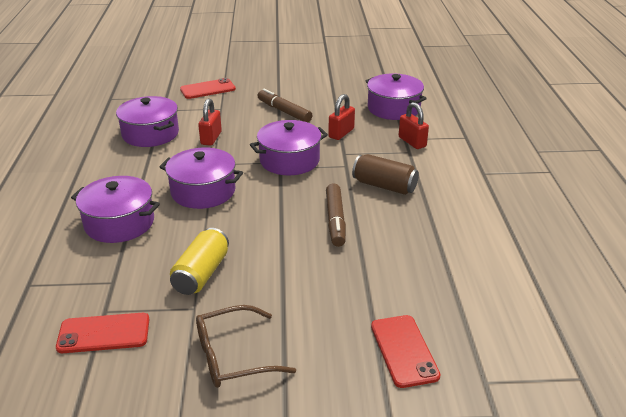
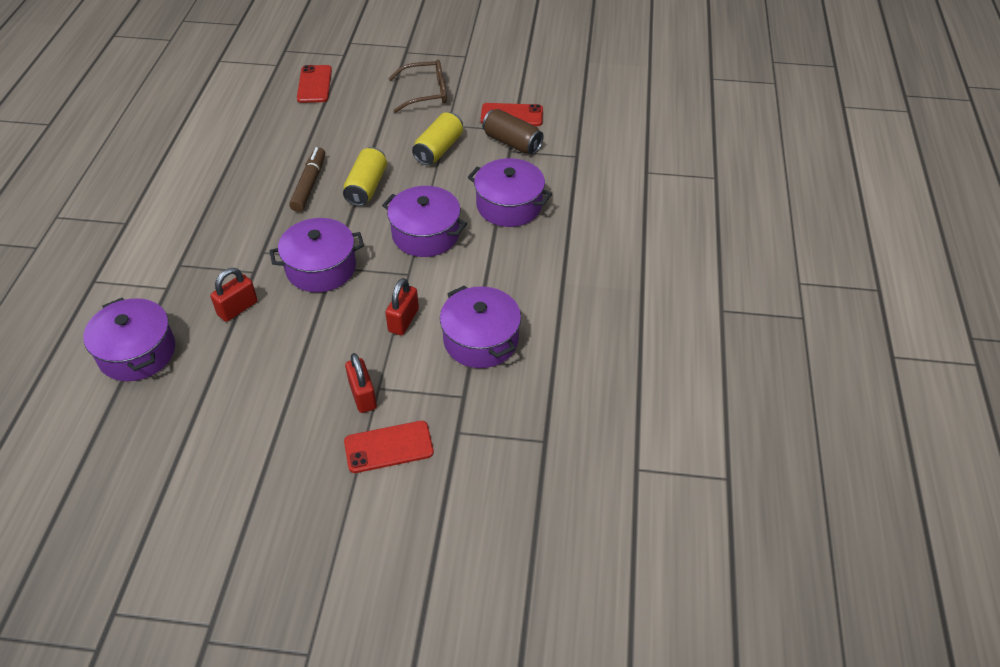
camera: 170 degrees left, 15 degrees up
brown marker [258,89,312,122] -> none
brown can [352,154,419,195] -> brown can moved to [482,109,544,154]
red padlock [399,102,429,149] -> red padlock moved to [345,353,377,413]
none -> yellow can [343,147,387,206]

